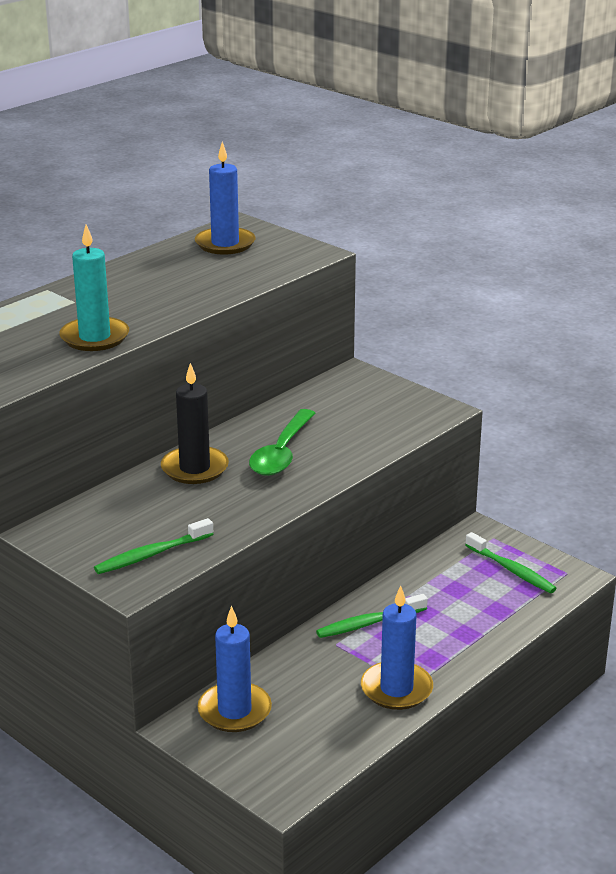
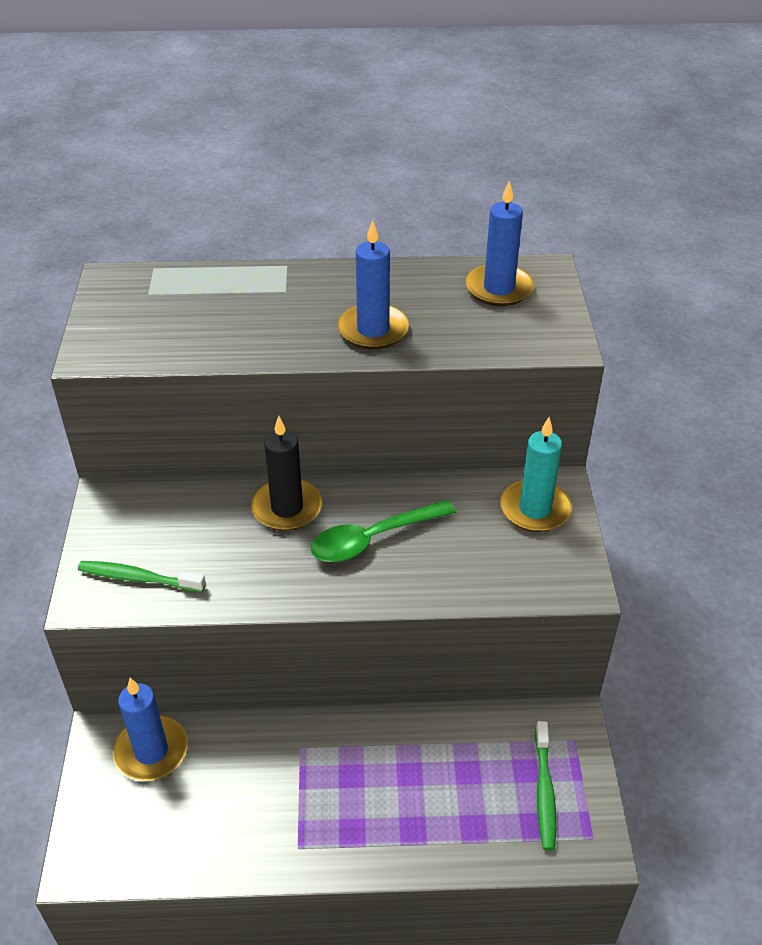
camera: 45 degrees right, 15 degrees up
turquoise candle [59,224,129,351] -> turquoise candle moved to [500,417,572,532]
green toothbrush [316,594,428,638] -> none
blue candle [361,585,433,710] -> blue candle moved to [337,220,409,350]

